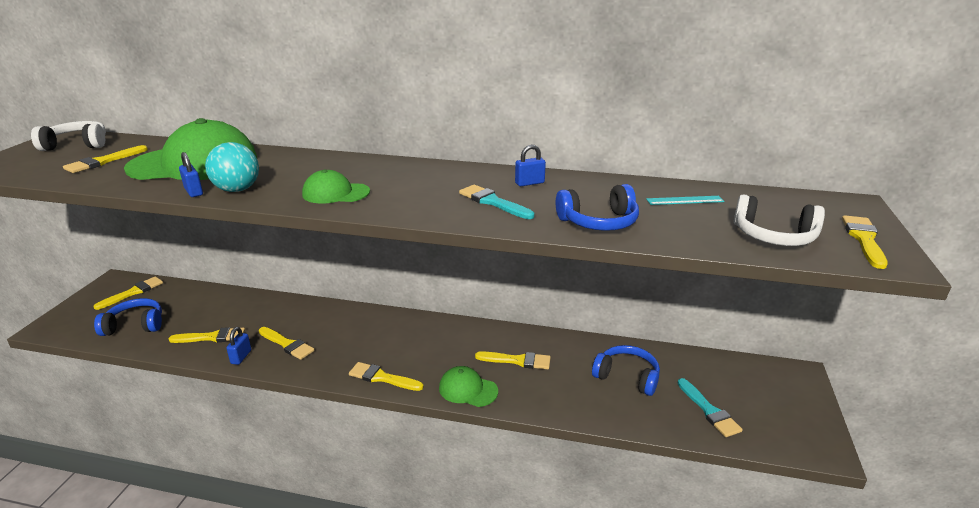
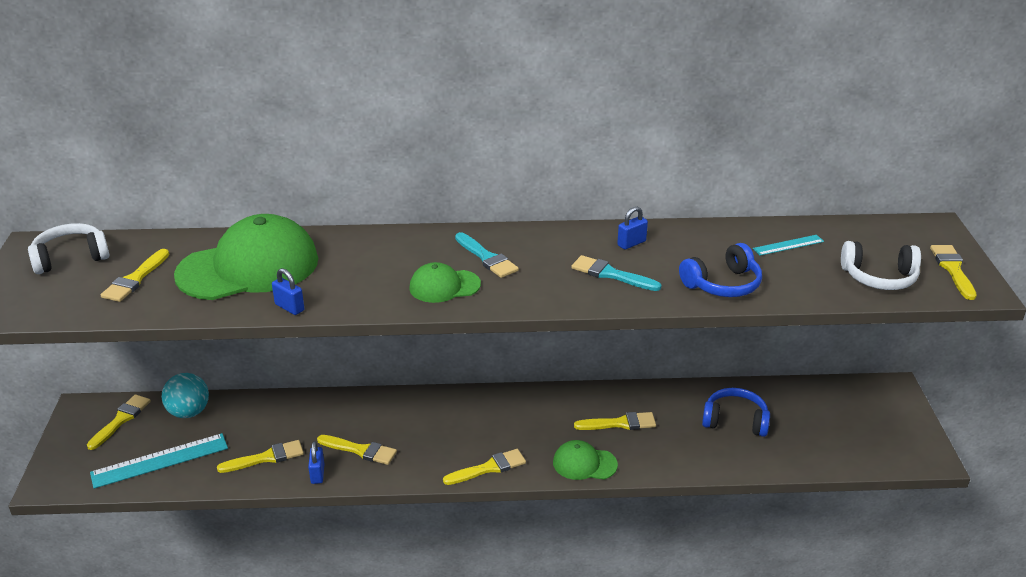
camera: 15 degrees left, 5 degrees up
blue headphones [94,298,162,336] -> turquoise ruler [90,433,228,489]
turquoise ball [205,142,259,192] -> turquoise ball moved to [162,373,209,418]
yellow brush [349,362,424,391] -> yellow brush turned 150 degrees clockwise [443,449,526,485]
turquoise brush [677,378,743,437] -> turquoise brush moved to [455,232,519,278]

